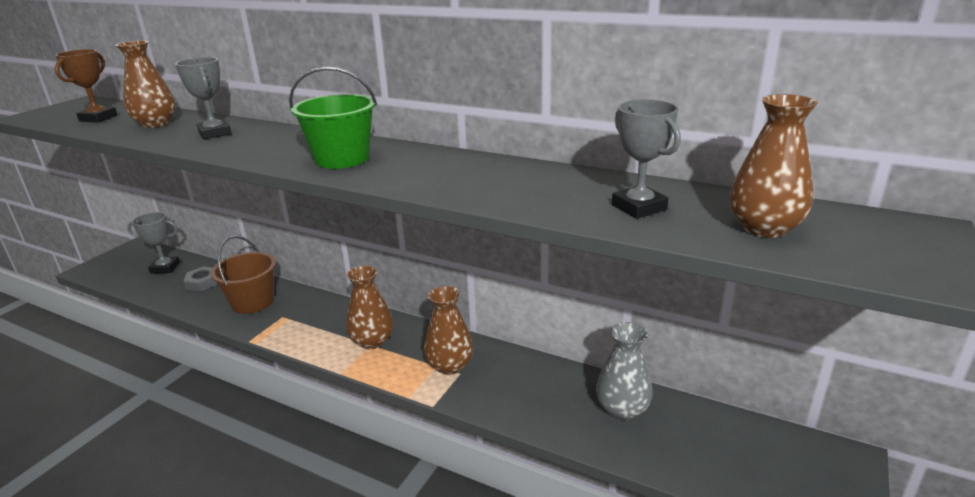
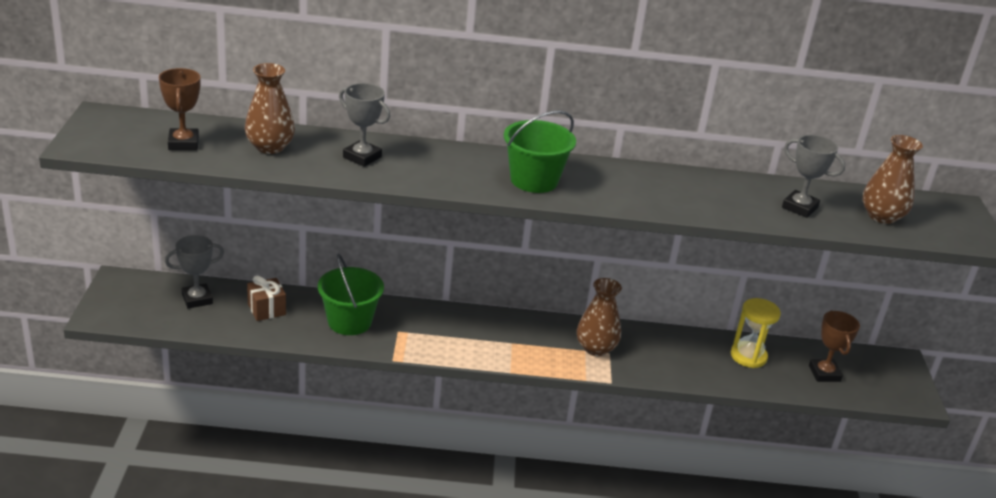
camera: 30 degrees left, 5 degrees up
grey nut [184,266,218,292] -> brown gift [247,276,286,321]
brown bucket [211,236,276,314] -> green bucket [318,254,384,335]
brown vase [346,266,393,349] -> none
grey vase [596,322,653,420] -> yellow hourglass [731,298,781,368]
none -> brown trophy [809,310,860,382]

